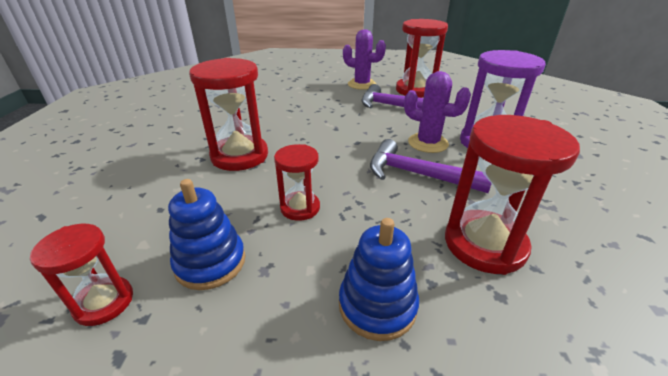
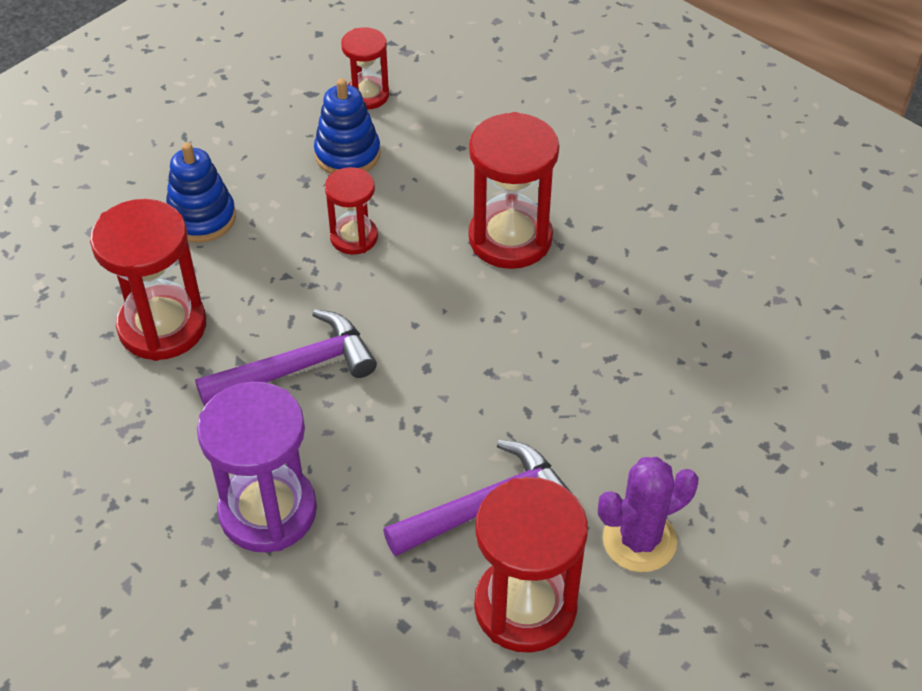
camera: 130 degrees right, 15 degrees up
purple cactus [404,71,471,153] -> none

